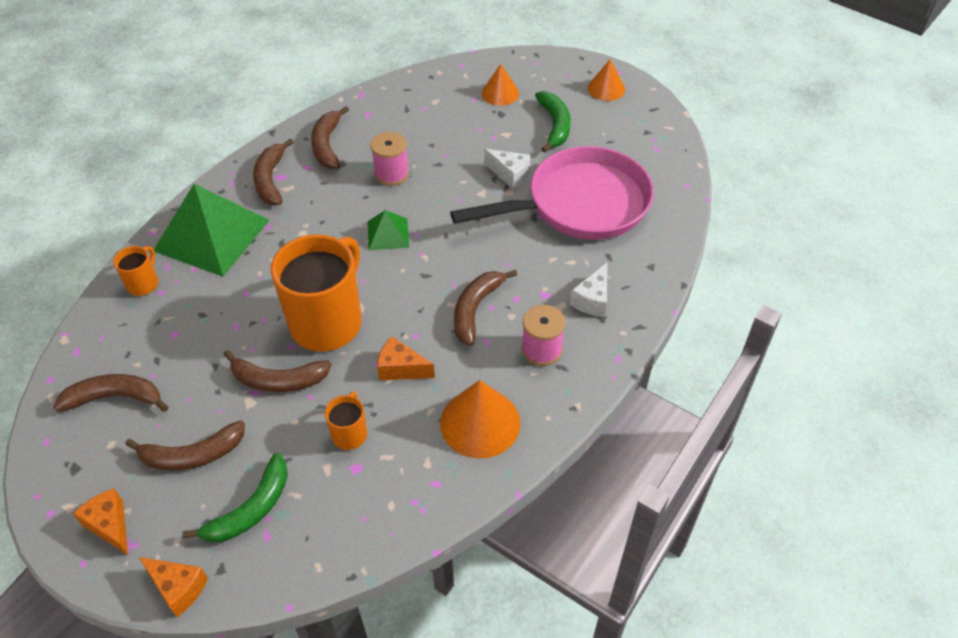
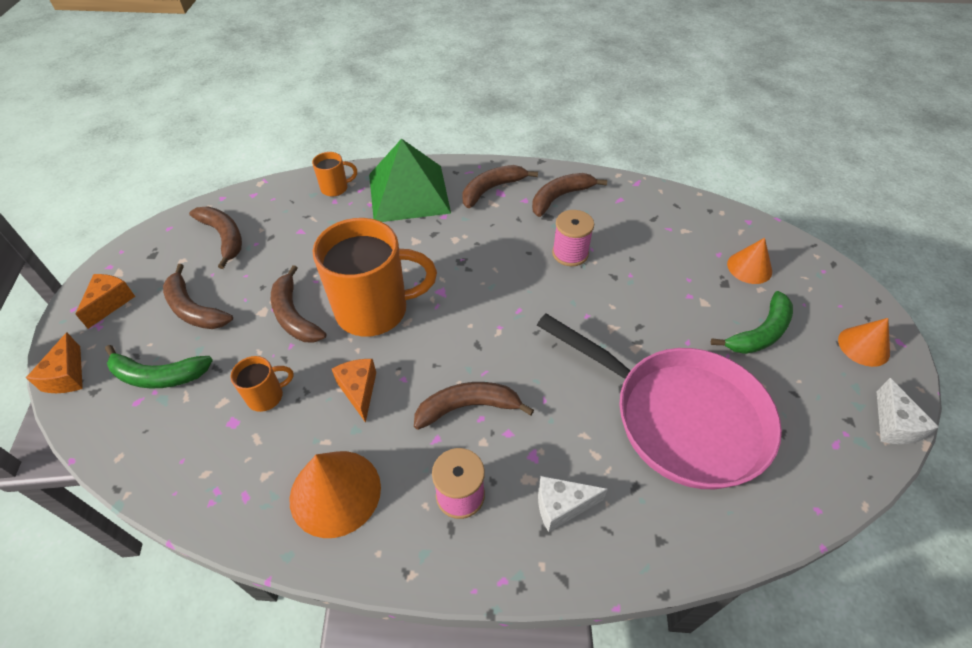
camera: 55 degrees right, 0 degrees up
green pyramid [368,210,409,251] -> none
white cheese [485,149,531,189] -> white cheese moved to [876,378,939,444]

